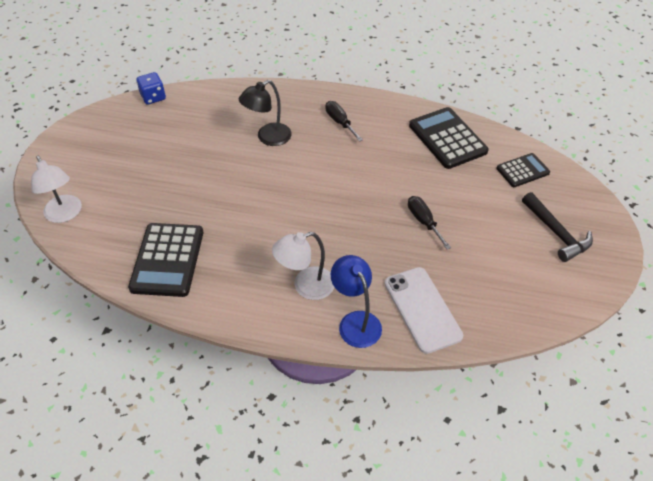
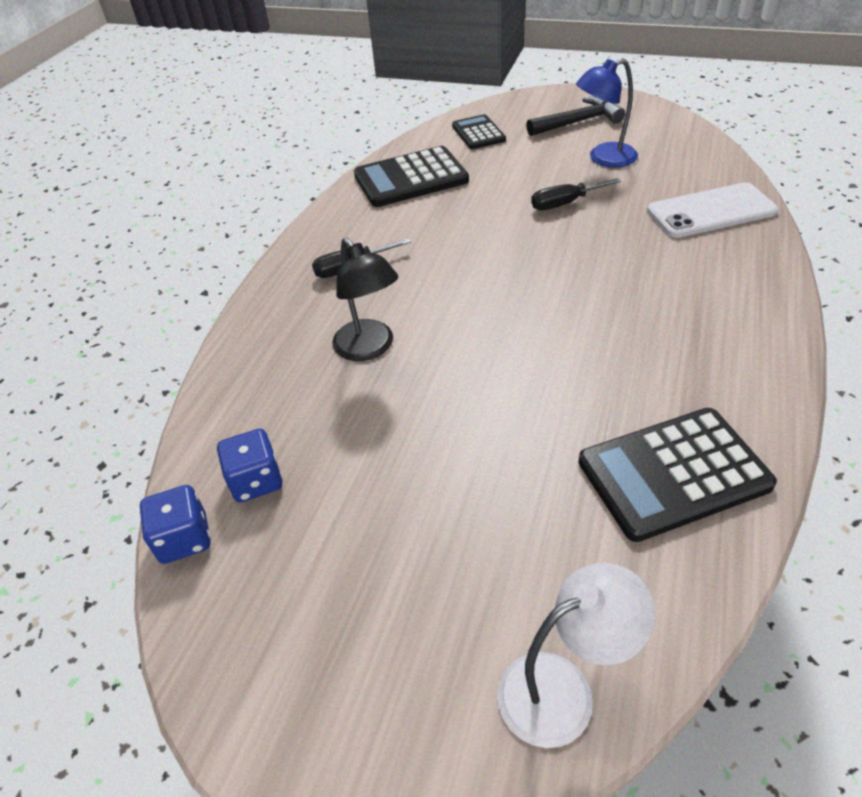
camera: 80 degrees left, 5 degrees down
black calculator [128,223,203,297] -> black calculator turned 150 degrees clockwise [578,408,777,542]
white lamp [272,232,334,300] -> none
blue lamp [331,255,382,348] -> blue lamp moved to [576,58,638,167]
none -> blue dice [217,429,282,502]

